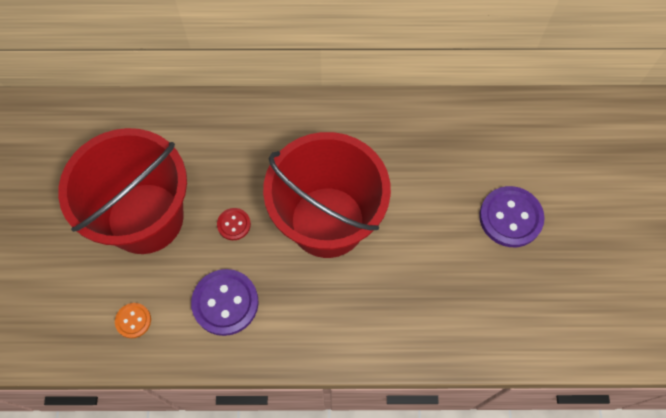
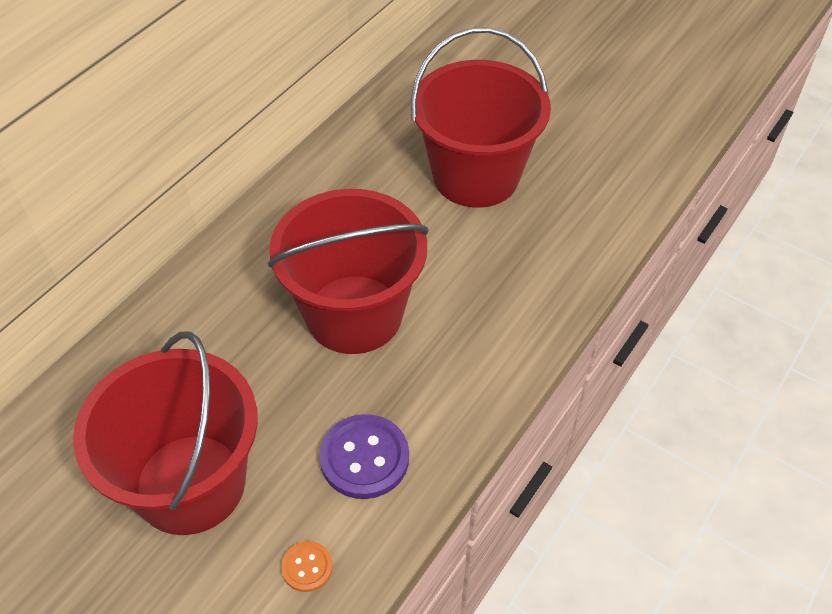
camera: 55 degrees left, 15 degrees down
red button [217,208,251,240] -> none
purple button [479,186,545,247] -> red bucket [411,27,551,208]

